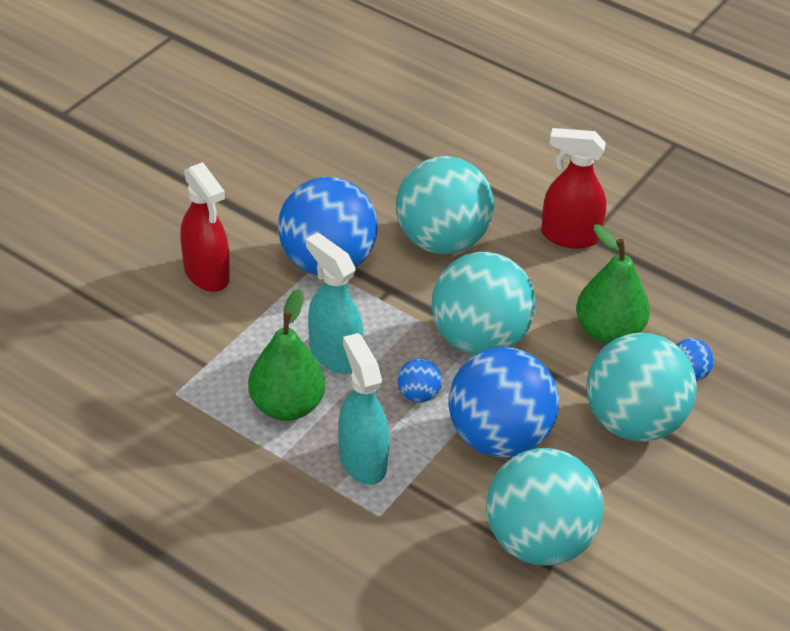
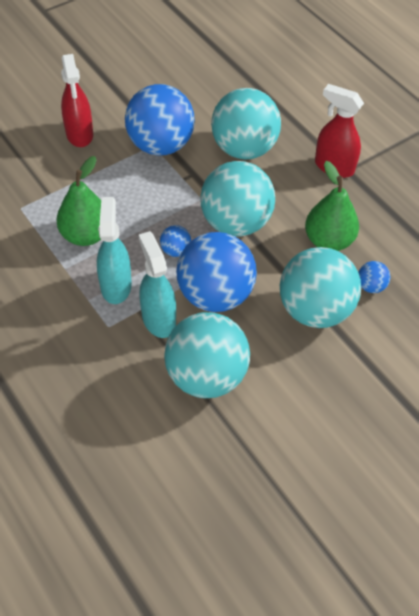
camera: 20 degrees right, 10 degrees up
turquoise spray bottle [306,233,363,374] -> turquoise spray bottle moved to [139,231,176,338]

